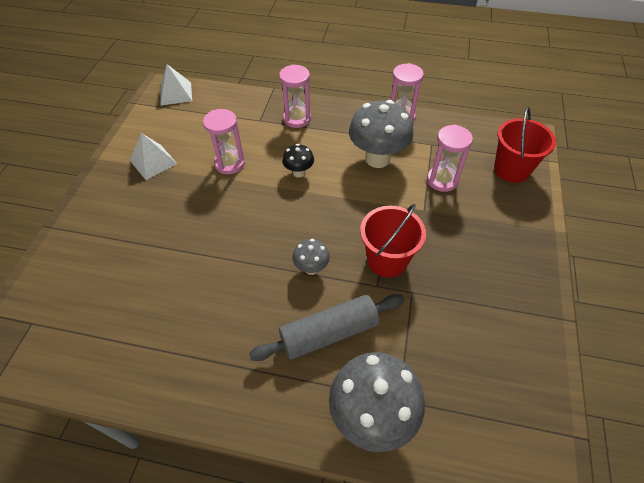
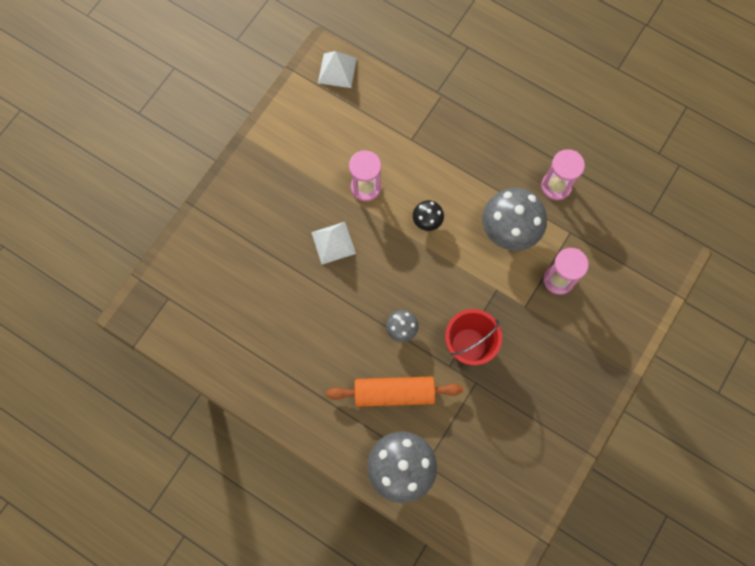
camera: 20 degrees right, 20 degrees up
white pyramid [130,133,177,180] -> white pyramid moved to [311,222,356,264]
grey rolling pin [249,294,405,361] -> orange rolling pin [326,377,463,407]
pink hourglass [279,64,311,128] -> none
red bucket [494,107,556,183] -> none

